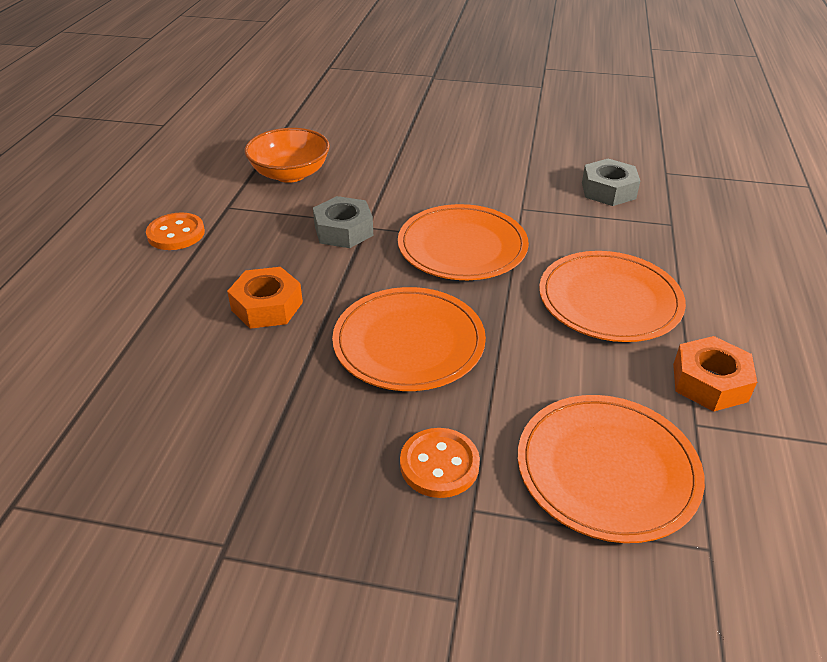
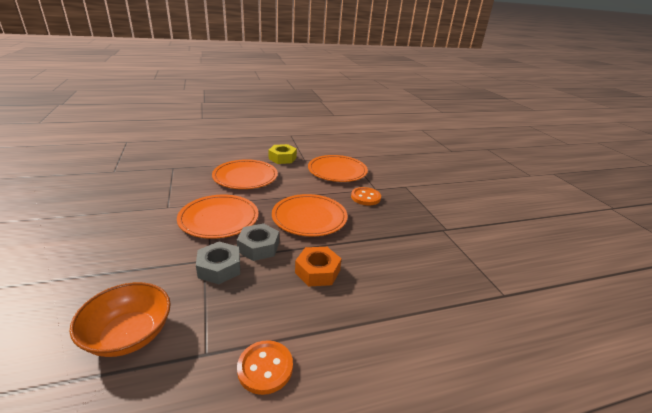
camera: 120 degrees left, 10 degrees down
grey nut [582,159,640,206] -> grey nut moved to [237,223,279,261]
orange nut [673,336,757,412] -> yellow nut [269,144,297,164]

